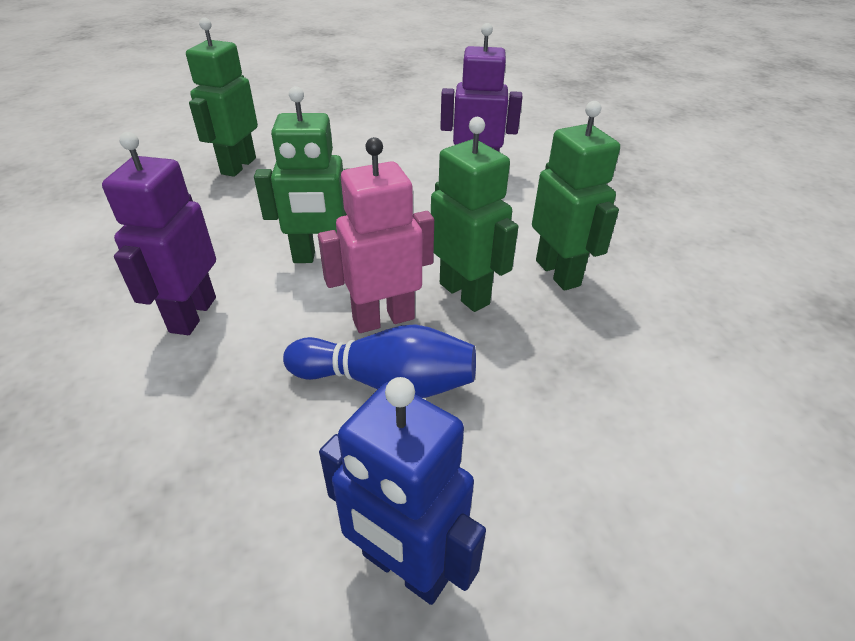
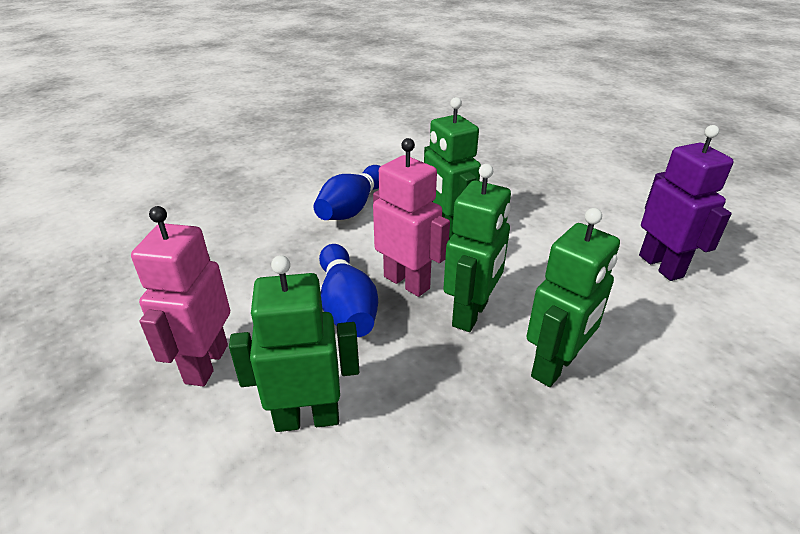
camera: 65 degrees right, 5 degrees down
purple robot [102,132,216,335] -> blue bowling pin [314,165,381,220]
green robot [186,17,258,177] -> green robot moved to [229,255,359,432]
blue robot [319,377,486,605] -> pink robot [131,206,230,386]

